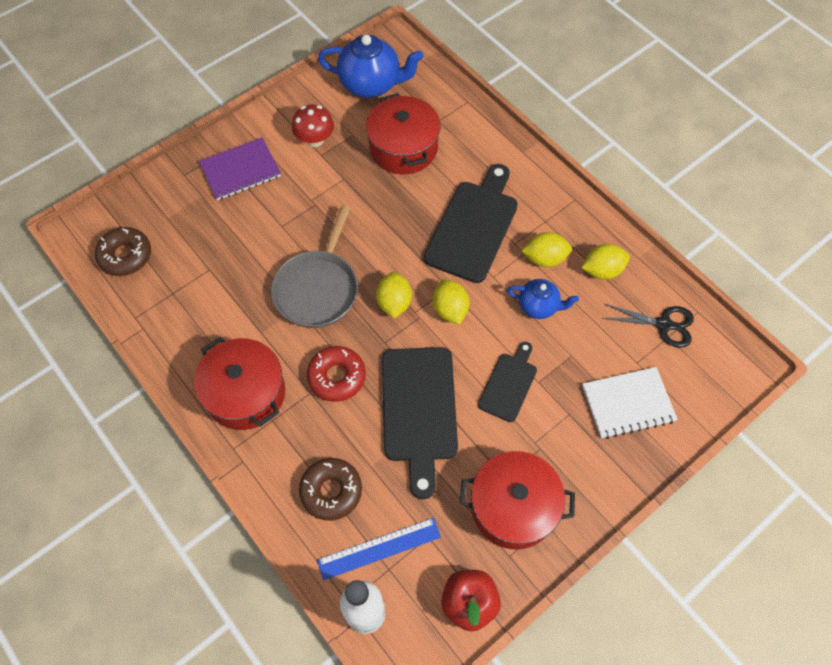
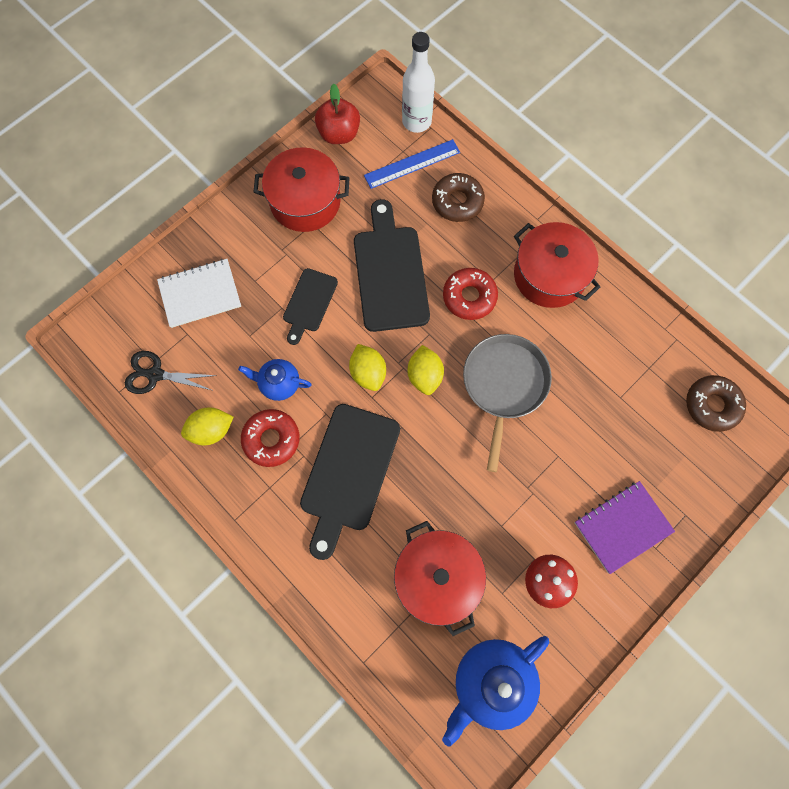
camera: 175 degrees right, 10 degrees up
blue teapot [318,35,423,98] -> blue teapot turned 45 degrees counterclockwise [442,636,549,746]
yellow lemon [521,232,572,267] -> red donut [241,409,299,467]

